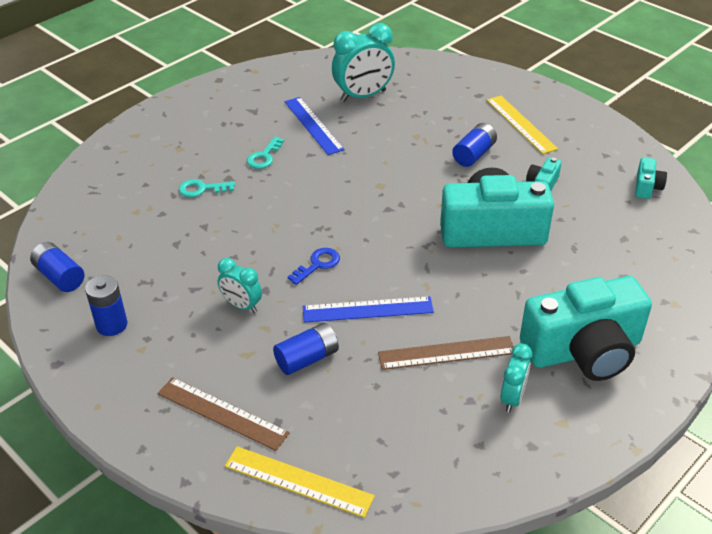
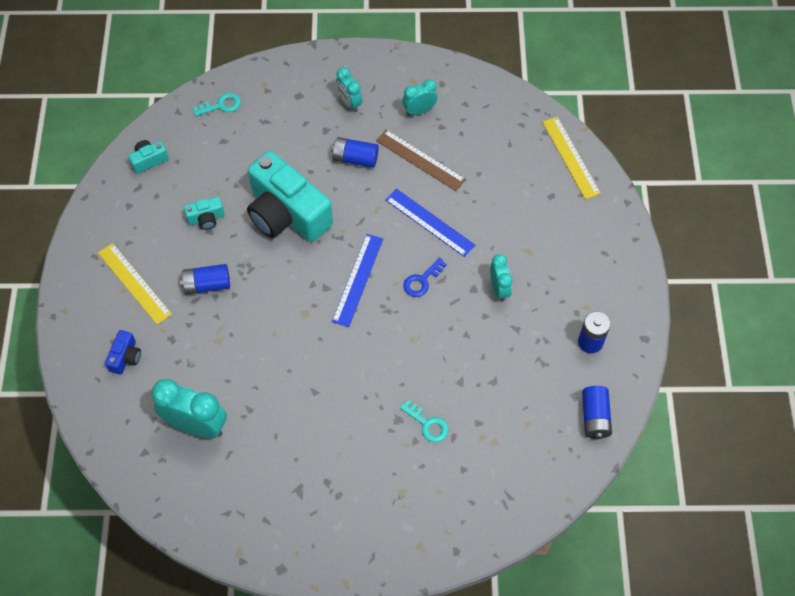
camera: 135 degrees left, 20 degrees up
brown ruler [157,377,290,451] -> none
turquoise key [247,137,284,169] -> turquoise key moved to [193,93,241,116]
blue battery [273,323,339,375] -> blue battery moved to [331,137,379,168]
blue ruler [284,97,344,155] -> blue ruler moved to [332,234,383,327]
blue key [288,248,340,285] -> blue key turned 45 degrees counterclockwise [403,258,447,297]
yellow ruler [487,96,558,154] -> yellow ruler turned 60 degrees counterclockwise [98,243,172,325]
turquoise camera [520,276,652,381] -> turquoise clock [336,67,363,112]
none -> blue camera [105,330,141,375]

